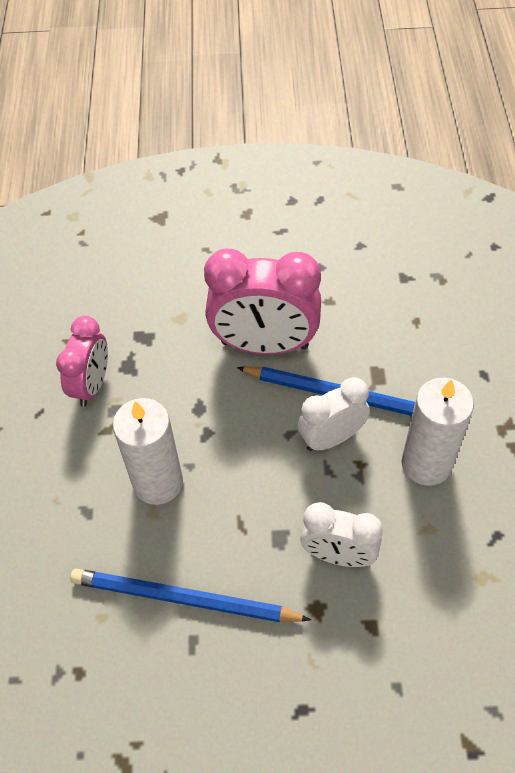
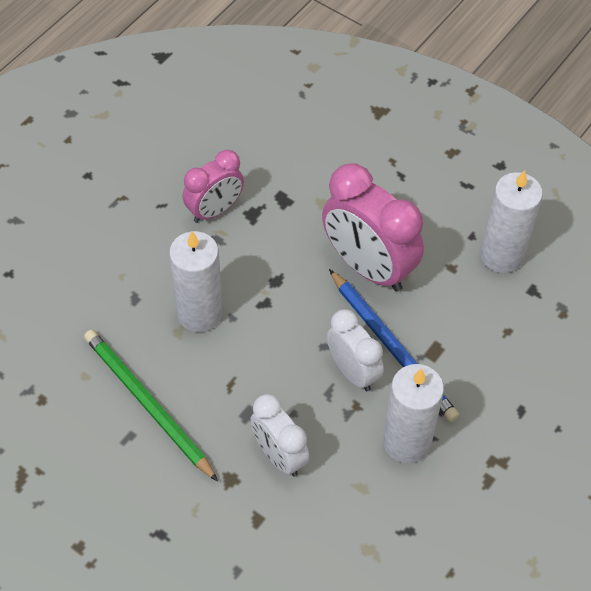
camera: 35 degrees right, 0 degrees up
blue pencil [70,569,311,622] -> green pencil [84,330,218,482]
white clock [297,377,370,451] -> white clock turned 45 degrees clockwise [327,309,384,391]
none -> white candle [480,170,543,273]

